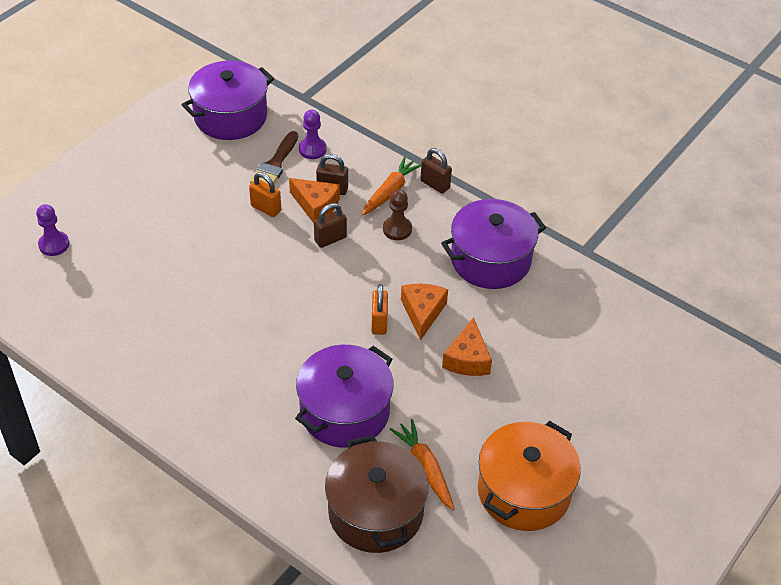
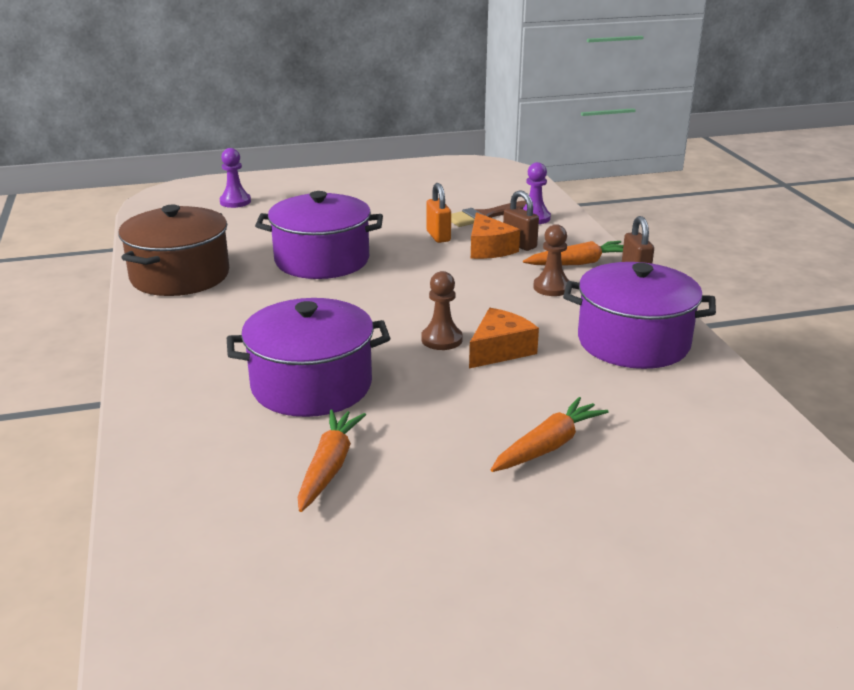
camera: 40 degrees right, 20 degrees down
purple pot [182,61,274,140] -> purple pot moved to [255,191,383,279]
brown padlock [314,203,347,248] -> none
brown pot [325,435,429,553] -> brown pot moved to [118,205,229,296]
orange padlock [371,284,388,335] -> brown pawn [421,271,463,350]
orange cheese [442,317,492,376] -> none
orange pot [478,421,581,531] -> none
none -> orange carrot [491,397,609,472]

